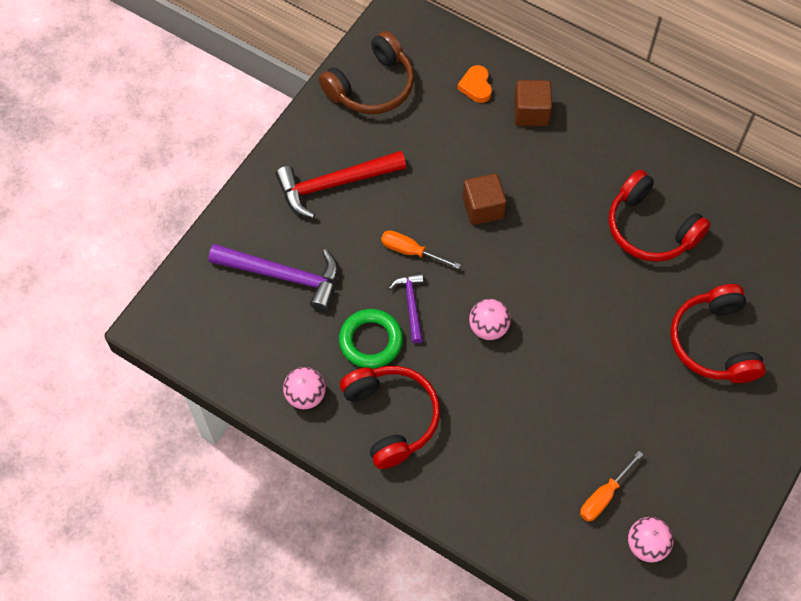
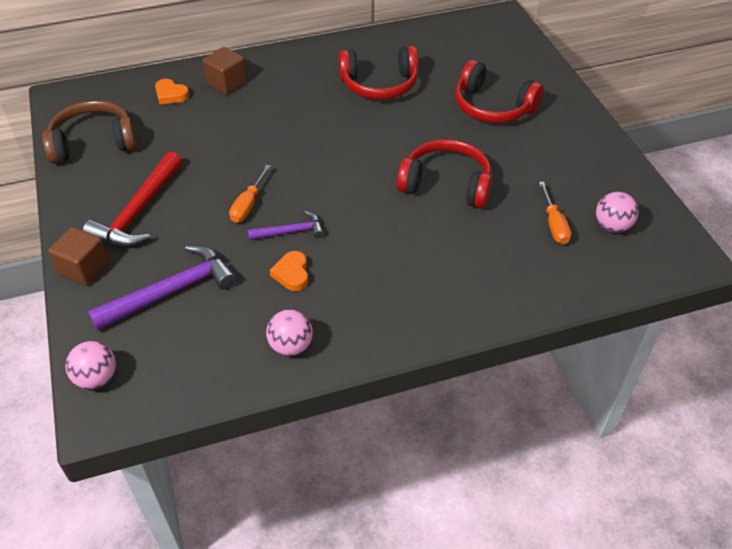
camera: 50 degrees left, 15 degrees down
brown headphones [319,31,414,114] -> brown headphones turned 105 degrees counterclockwise [42,100,137,164]
green ring [339,309,403,368] -> orange heart [270,251,308,291]
red headphones [340,366,440,469] -> red headphones moved to [397,139,492,208]
orange screwdriver [381,230,461,269] -> orange screwdriver turned 45 degrees counterclockwise [229,165,271,223]
purple hammer [389,273,424,343] -> purple hammer turned 135 degrees clockwise [248,211,324,240]
brown cube [463,173,506,225] -> brown cube moved to [48,227,109,286]
pink ball [469,299,511,340] -> pink ball moved to [65,341,116,389]

